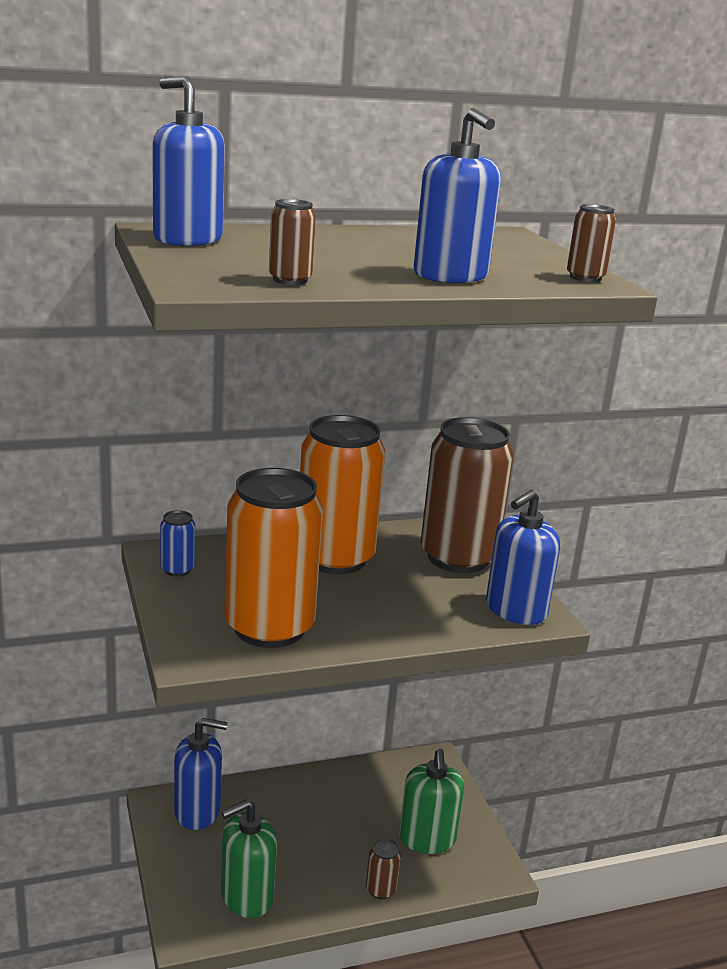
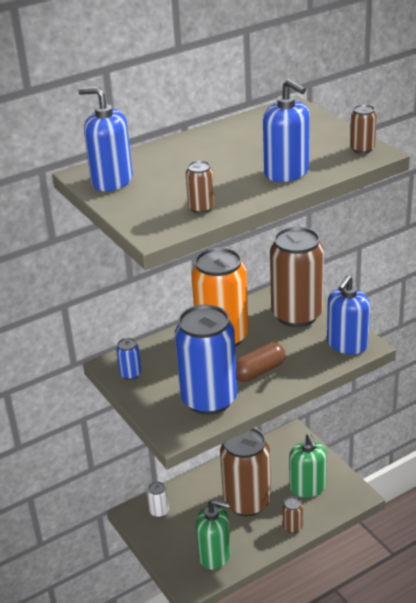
camera: 10 degrees left, 10 degrees up
blue soap dispenser [174,718,228,830] -> white can [147,482,169,518]
green soap dispenser [221,799,277,918] -> green soap dispenser turned 120 degrees counterclockwise [196,499,231,570]
orange can [225,468,323,648] -> blue can [175,305,237,415]
none -> brown can [220,428,271,516]
none -> brown capsule [236,342,286,382]

